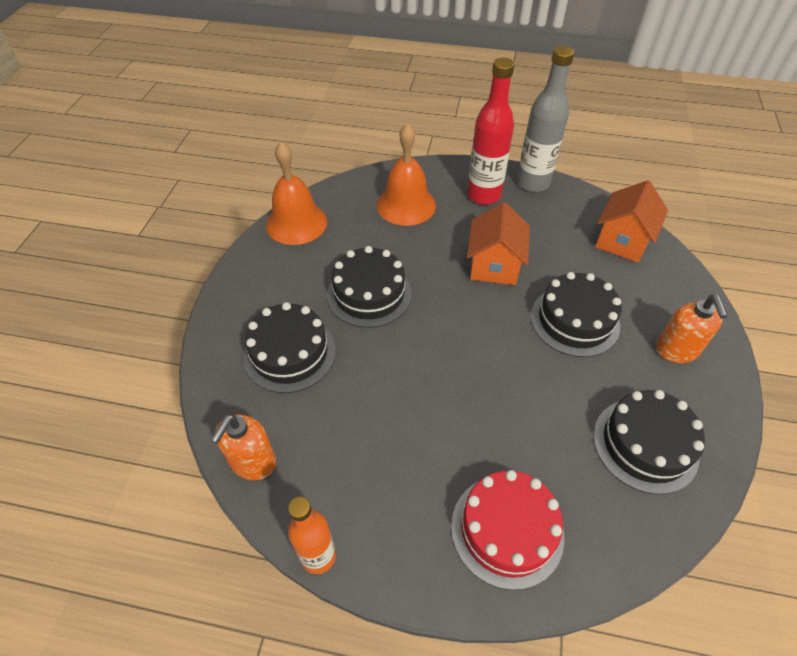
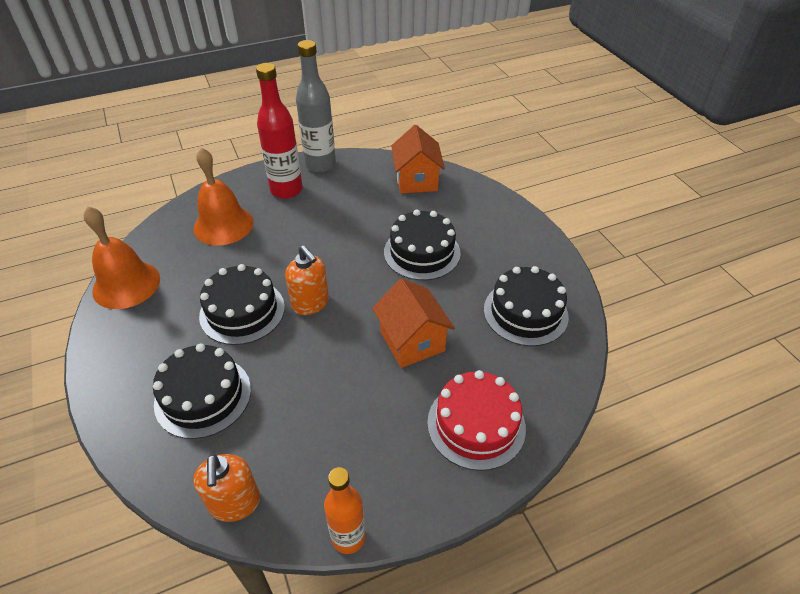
camera: 35 degrees left, 5 degrees down
orange house [467,202,530,285] -> orange house moved to [372,278,455,368]
orange soap dispenser [656,295,727,363] -> orange soap dispenser moved to [285,245,329,315]

